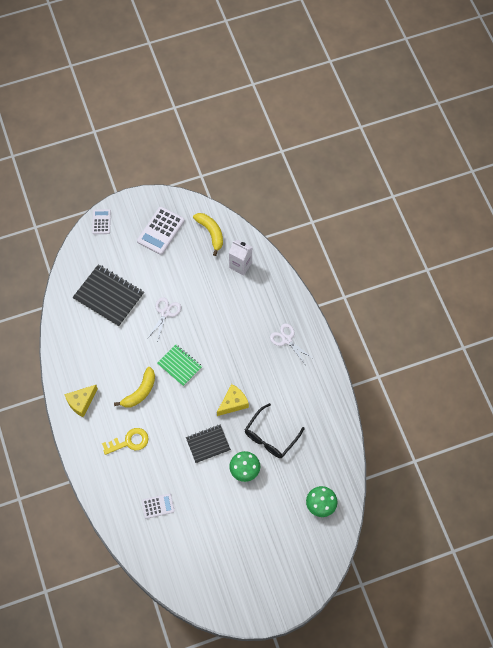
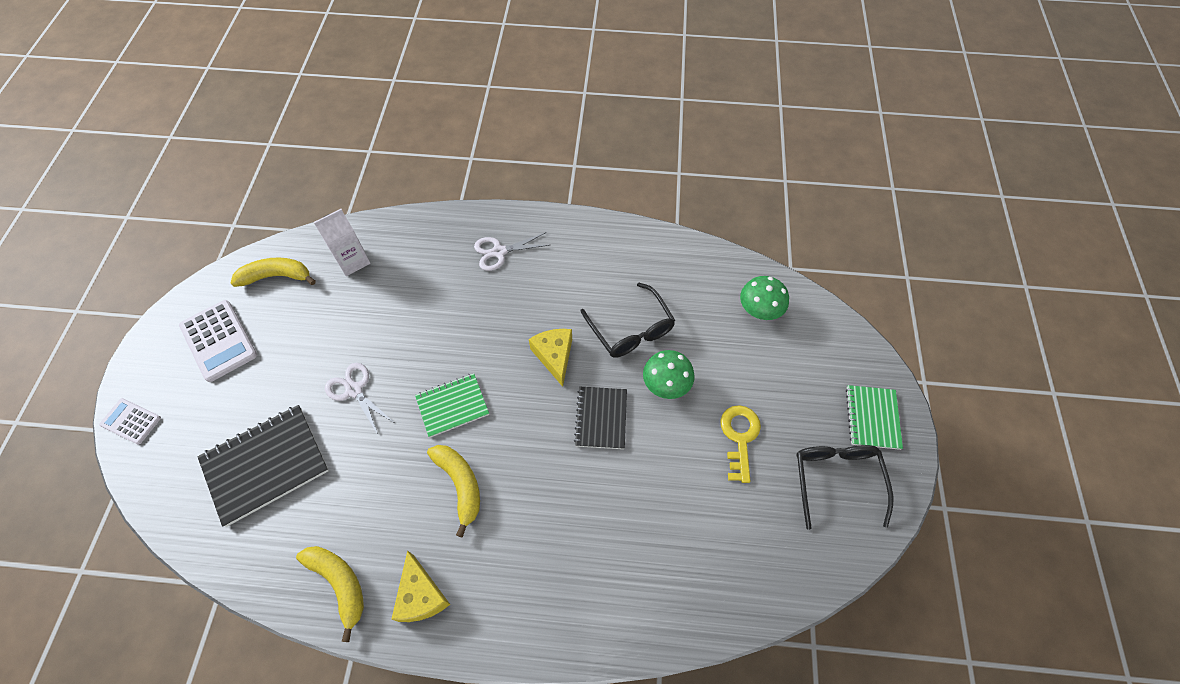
camera: 65 degrees left, 5 degrees down
yellow key [102,428,149,455] -> yellow key moved to [720,405,761,483]
white calculator [142,494,175,519] -> none
none -> yellow banana [296,546,364,642]
none -> black glasses [796,445,893,530]
none -> green notebook [846,385,903,450]

